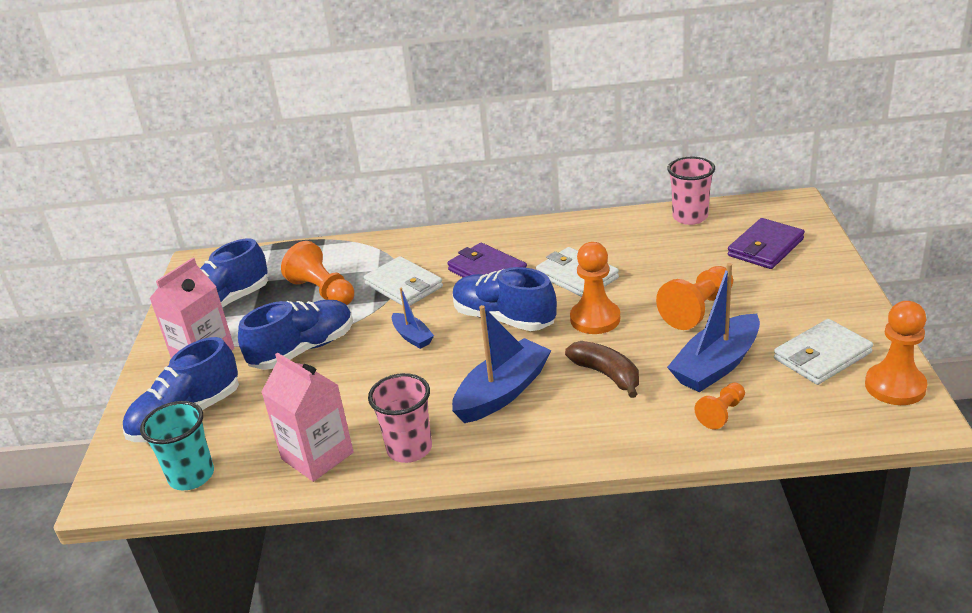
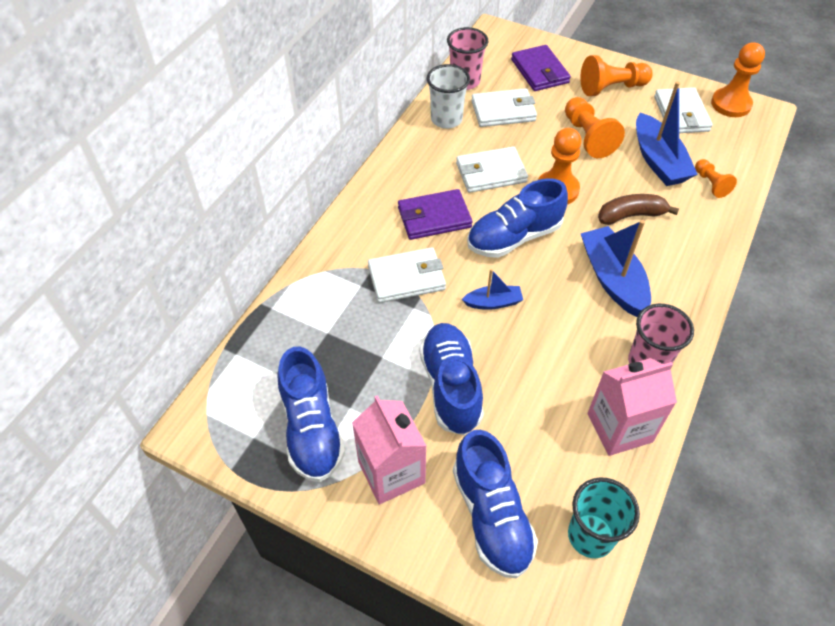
camera: 65 degrees left, 20 degrees up
orange pawn [281,241,354,305] -> orange pawn moved to [580,55,652,96]
none -> white cup [427,64,470,129]
none -> white wallet [471,88,537,127]

